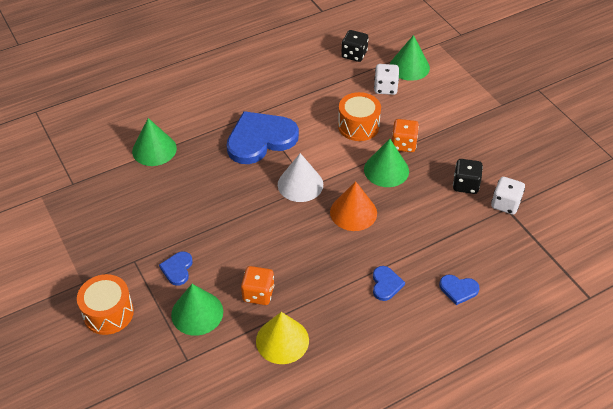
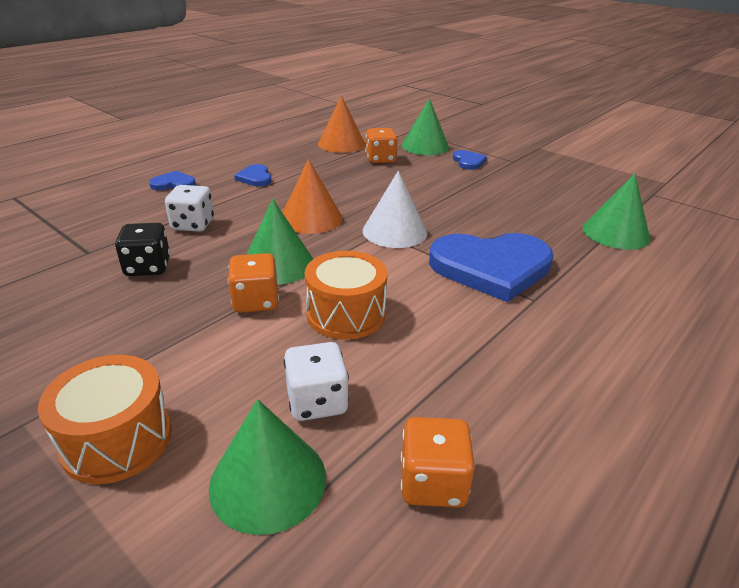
camera: 160 degrees right, 15 degrees down
orange drum [77,274,134,335] -> orange drum moved to [38,355,172,484]
blue heart [226,111,299,164] -> blue heart turned 45 degrees clockwise [429,233,554,302]
yellow cone [256,312,309,364] -> orange cone [318,96,365,153]
black dice [341,30,368,62] -> orange dice [401,417,475,508]
white dice [491,177,525,215] -> white dice moved to [165,185,214,232]

